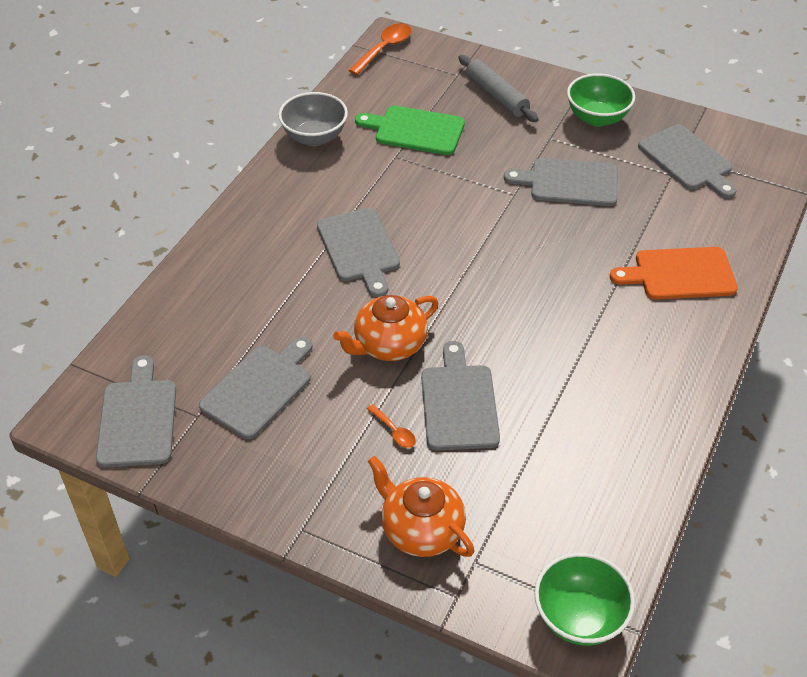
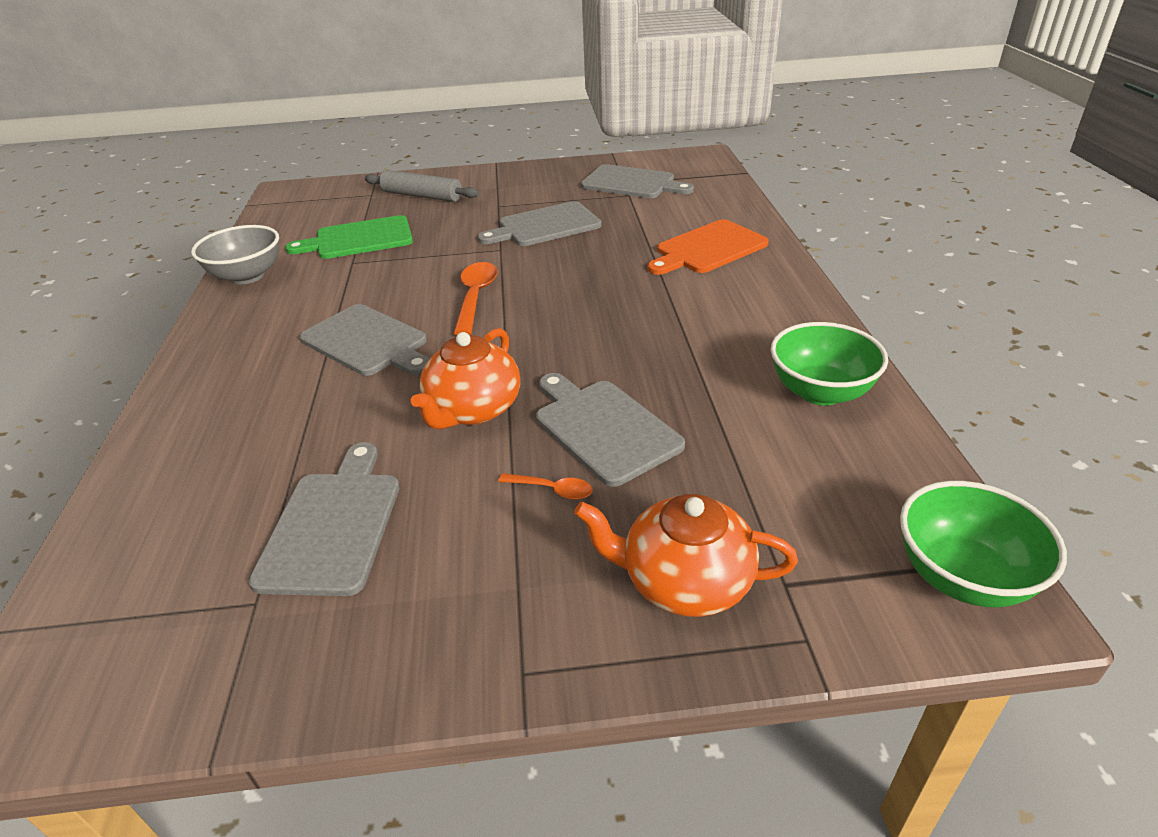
camera: 30 degrees left, 10 degrees down
grey cutting board [96,355,176,467] -> none
orange spoon [348,23,411,75] -> orange spoon moved to [453,262,497,335]
green bowl [567,73,635,127] -> green bowl moved to [771,322,888,405]

